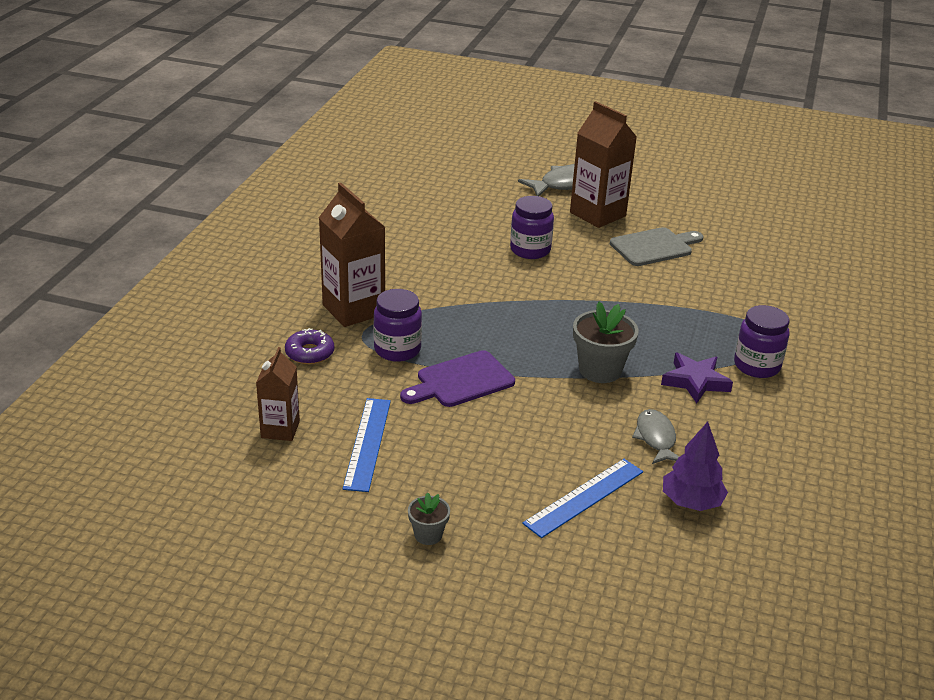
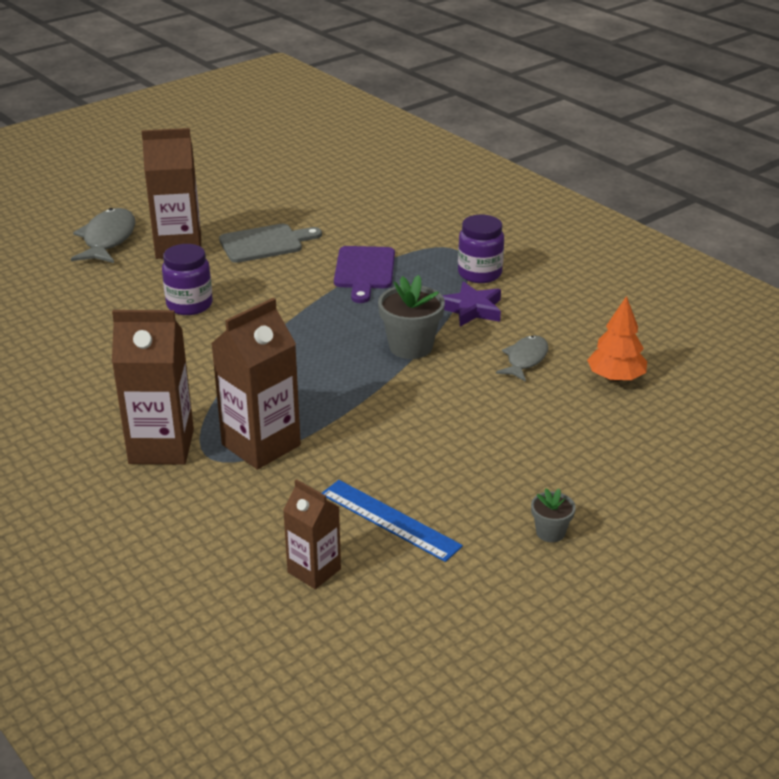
camera: 55 degrees left, 0 degrees up
purple donut [285,328,334,364] -> none
purple jar [373,289,422,362] -> brown carton [211,298,301,470]
purple cutting board [400,350,515,407] -> purple cutting board moved to [334,246,395,303]
blue ruler [522,459,643,538] -> none
grey cutting board [610,227,703,266] -> grey cutting board turned 60 degrees clockwise [219,224,322,263]
grey fish [632,409,679,464] -> grey fish turned 90 degrees clockwise [496,335,548,382]
purple tree [663,422,728,511] -> orange tree [587,296,647,382]

